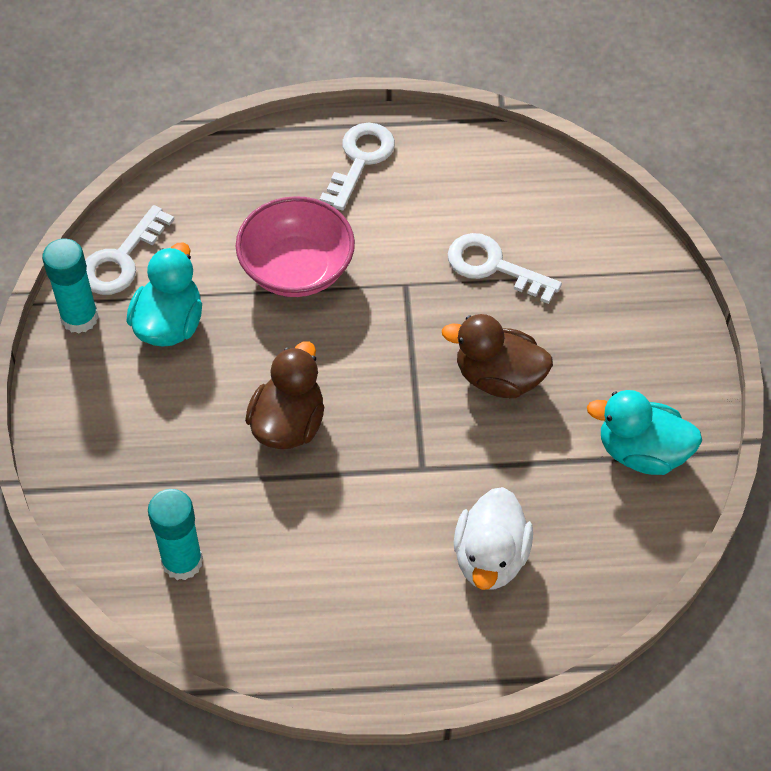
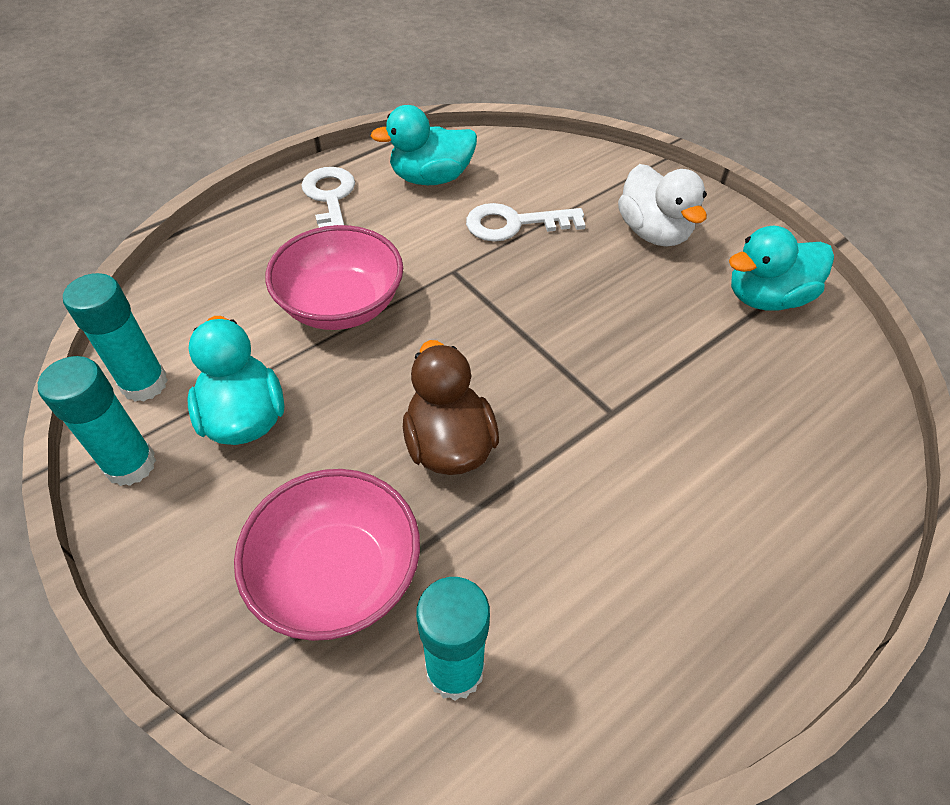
camera: 35 degrees left, 5 degrees down
white key [85,205,174,295] -> turquoise glue stick [63,273,168,402]
brown duck [442,314,553,398] -> none
white duck [454,487,533,590] -> white duck moved to [618,164,707,247]
none -> pink bowl [234,469,420,641]
none -> turquoise duck [371,105,477,185]

